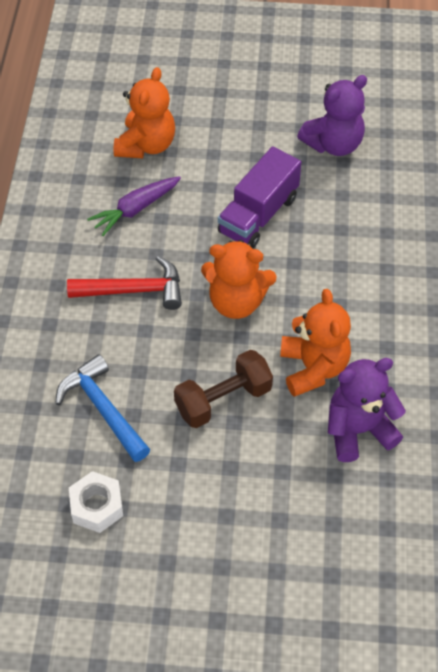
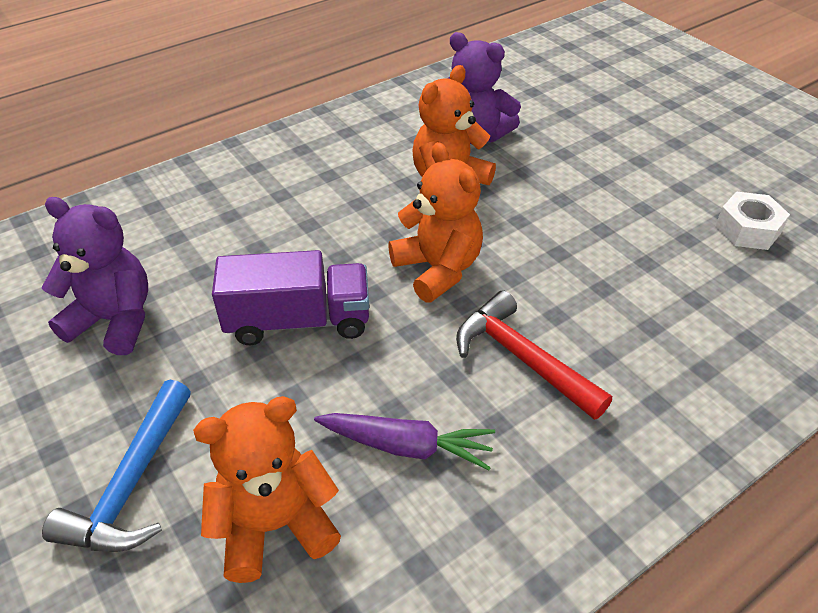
camera: 130 degrees left, 10 degrees down
blue hammer [55,354,150,462] -> blue hammer moved to [42,380,191,552]
brown dumbbell [174,350,273,428] -> none

